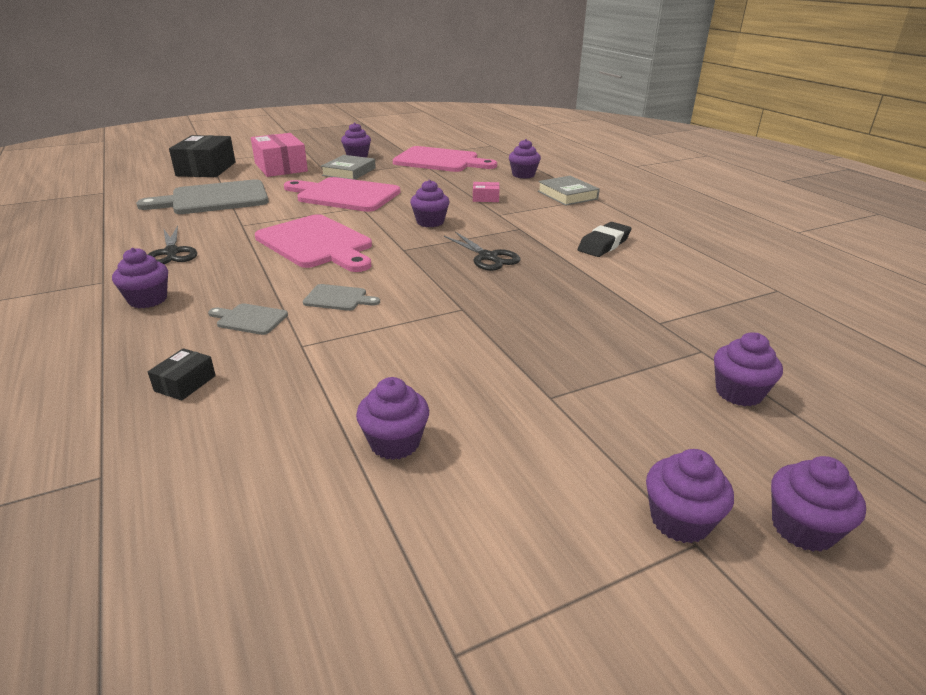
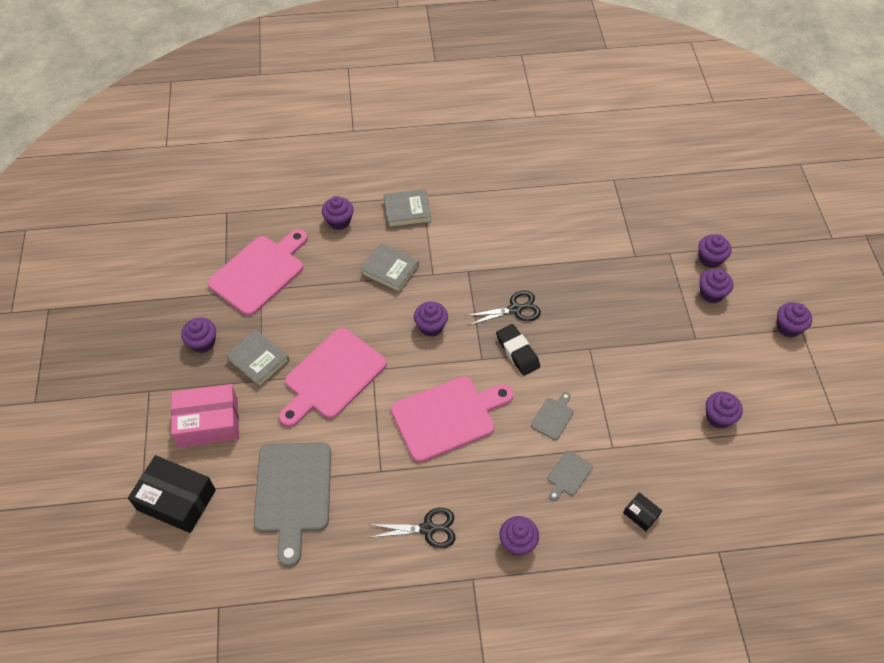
camera: 70 degrees left, 25 degrees up
pink box [473,182,500,202] -> grey book [361,243,419,293]
black eraser [578,222,632,257] -> black eraser moved to [496,324,540,376]
purple cupcake [771,456,866,552] -> purple cupcake moved to [699,269,733,303]

